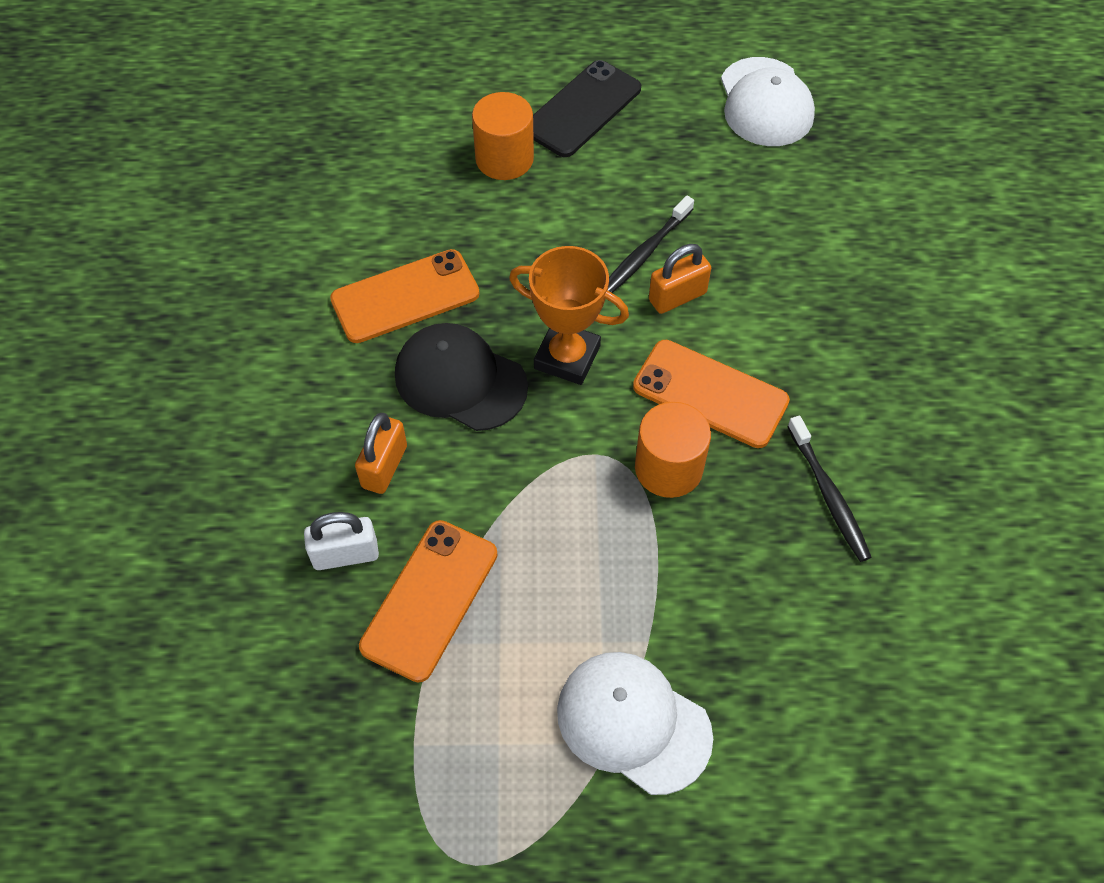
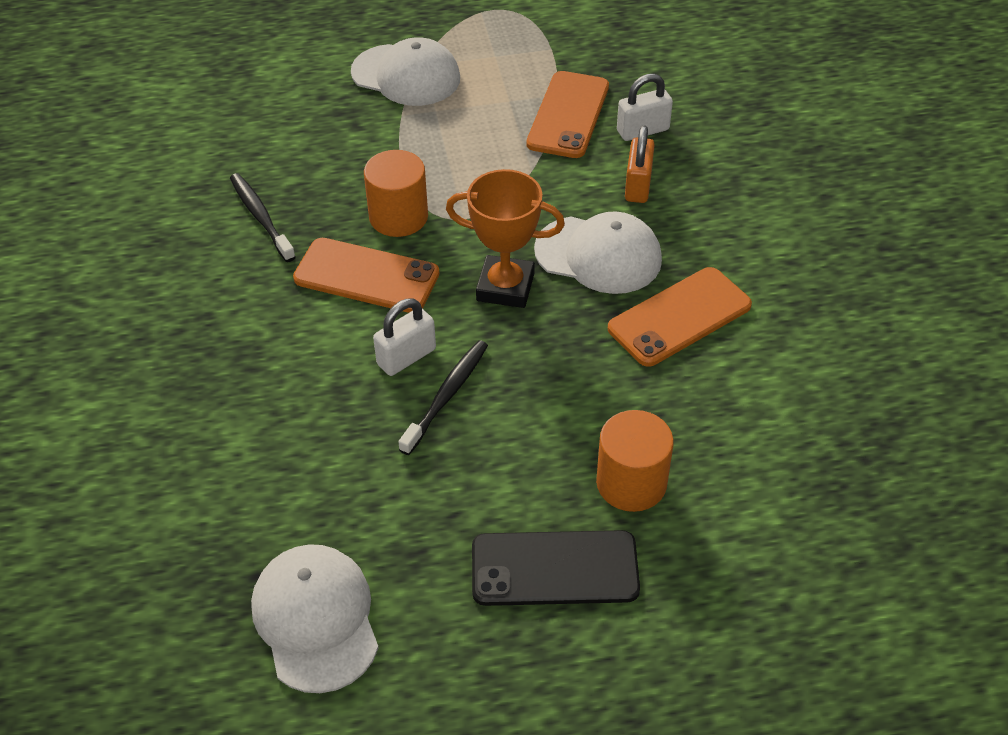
camera: 170 degrees right, 10 degrees down
black cap [395,323,528,431] -> white cap [534,211,662,294]
black phone [533,60,641,157] -> black phone turned 60 degrees clockwise [472,530,640,606]
orange padlock [649,244,711,314] -> white padlock [373,299,436,376]

